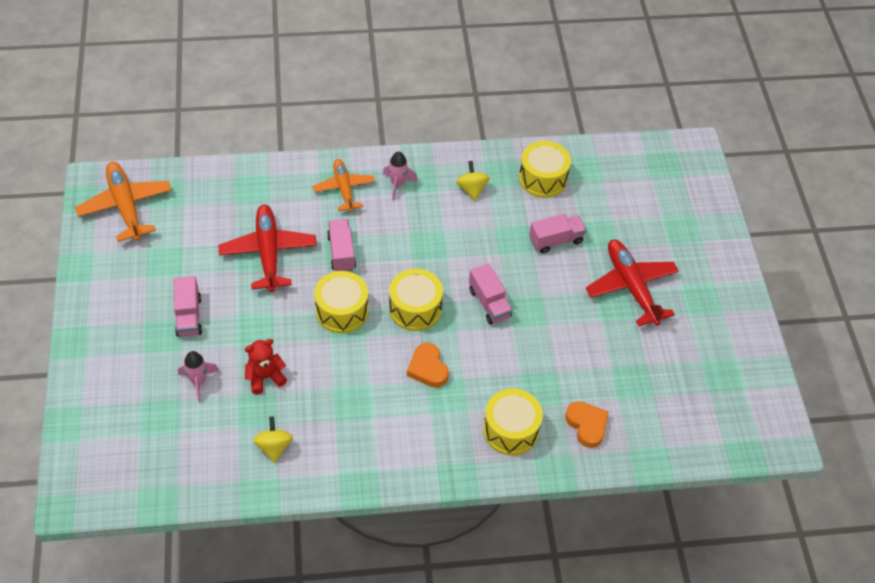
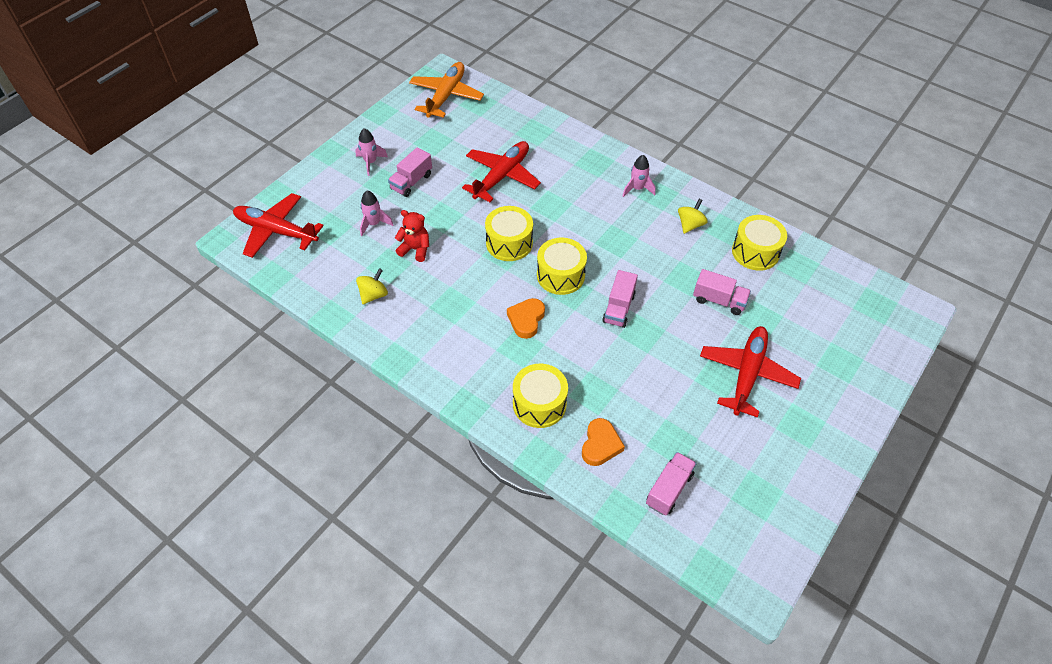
camera: 45 degrees right, 0 degrees up
orange plane [313,159,375,212] -> none
pink truck [327,219,356,271] -> pink truck moved to [646,452,697,516]
none -> red plane [233,193,324,258]
none -> pink rocket [355,128,388,176]

